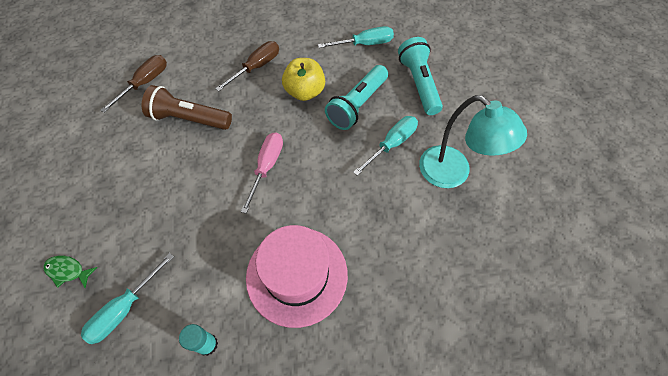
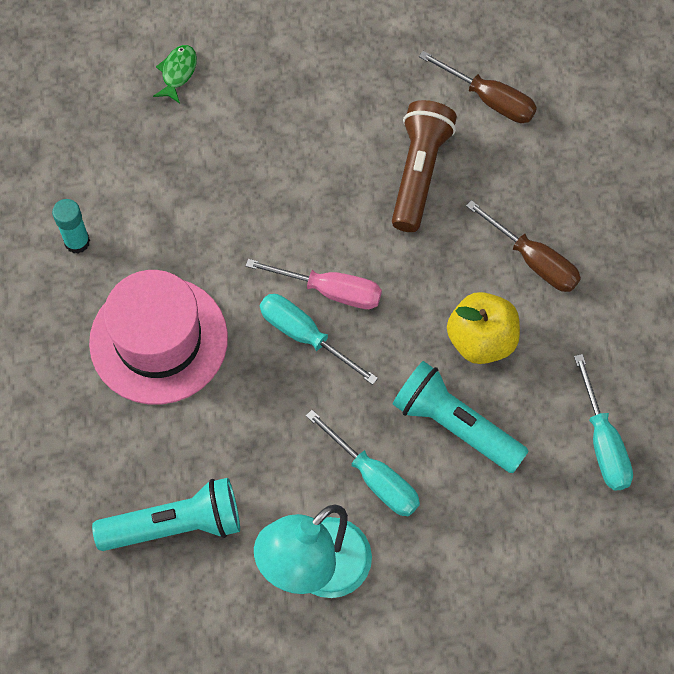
camera: 90 degrees right, 5 degrees up
turquoise screwdriver [81,253,174,344] -> turquoise screwdriver moved to [260,294,378,385]
turquoise flashlight [398,37,443,115] -> turquoise flashlight moved to [92,478,240,551]

